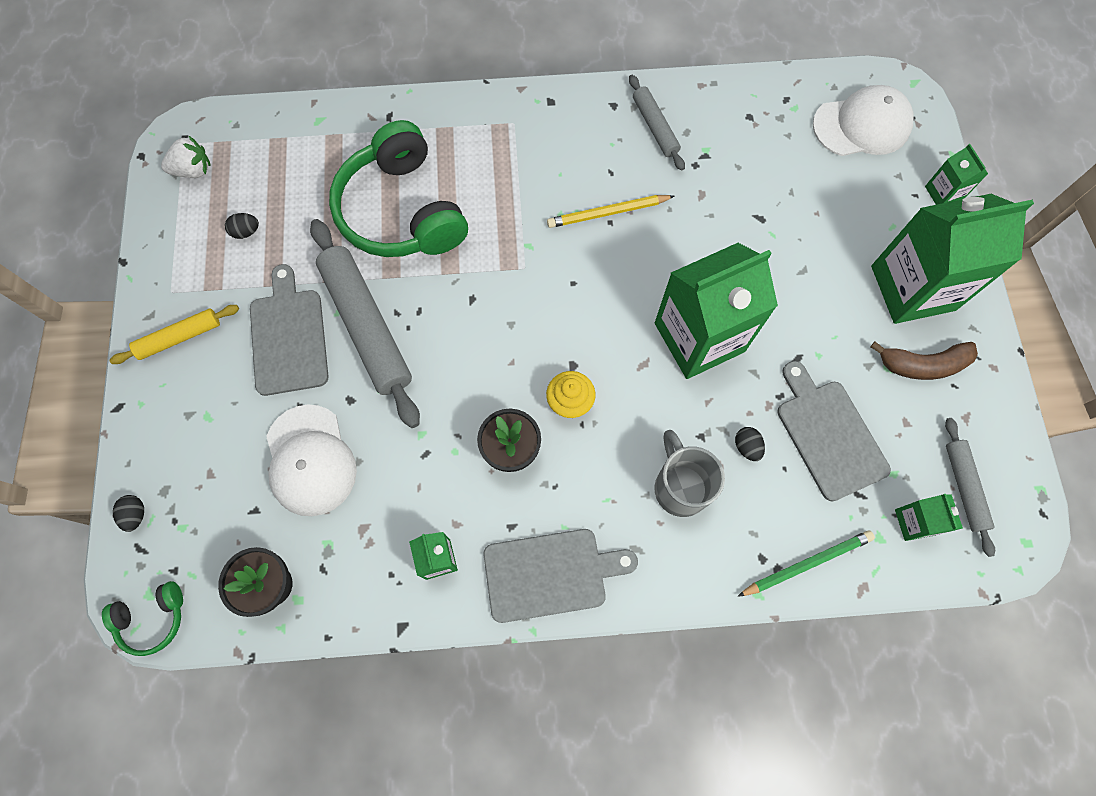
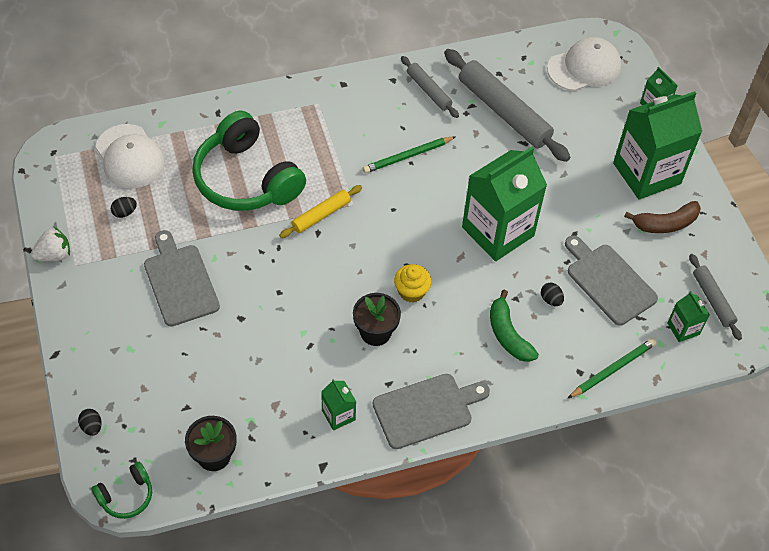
camera: 15 degrees left, 15 degrees down
yellow rolling pin [110,305,239,364] -> yellow rolling pin moved to [279,185,362,238]
white strawberry [161,136,211,178] -> white strawberry moved to [31,227,70,261]
white cap [266,404,357,516] -> white cap moved to [95,124,165,188]
grey rolling pin [310,219,420,428] -> grey rolling pin moved to [444,49,571,162]
yellow pencil [547,195,674,228] -> green pencil [363,137,455,173]
grey mug [655,430,725,517] -> green banana [490,290,539,362]

